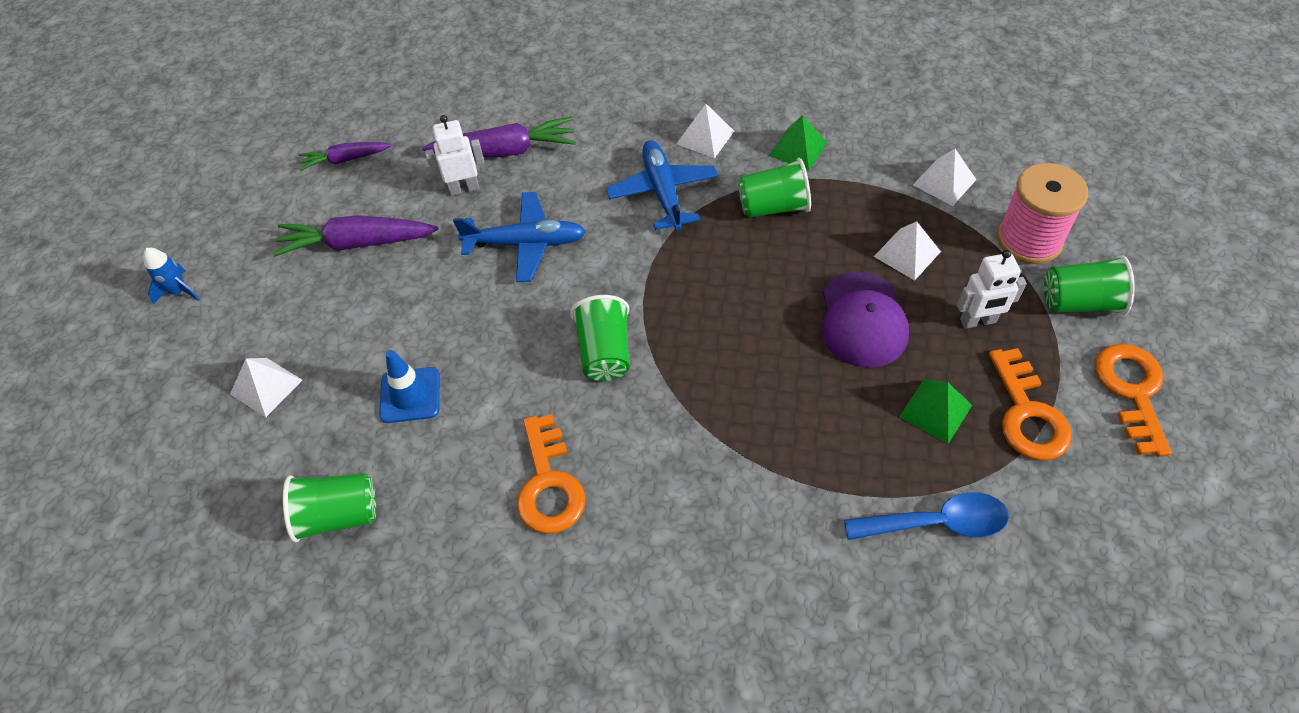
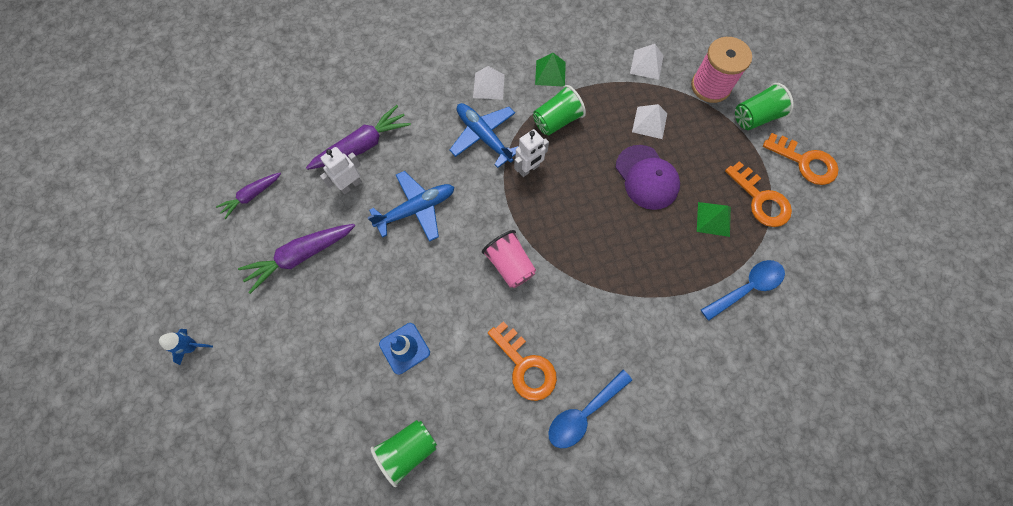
camera: 30 degrees left, 15 degrees up
white pyramid [230,358,302,417] -> none
green cup [570,295,630,381] -> pink cup [482,230,536,288]
white robot [957,250,1027,329] -> white robot moved to [514,129,549,177]
orange key [1095,344,1171,457] -> orange key turned 150 degrees clockwise [763,133,839,185]
none -> blue spoon [548,370,632,448]

